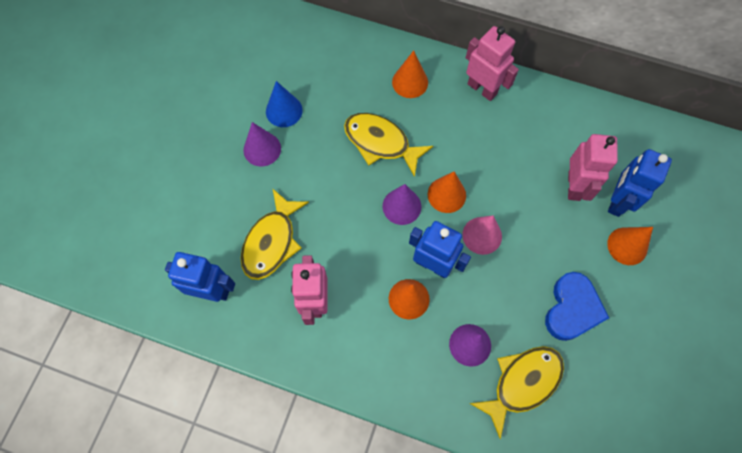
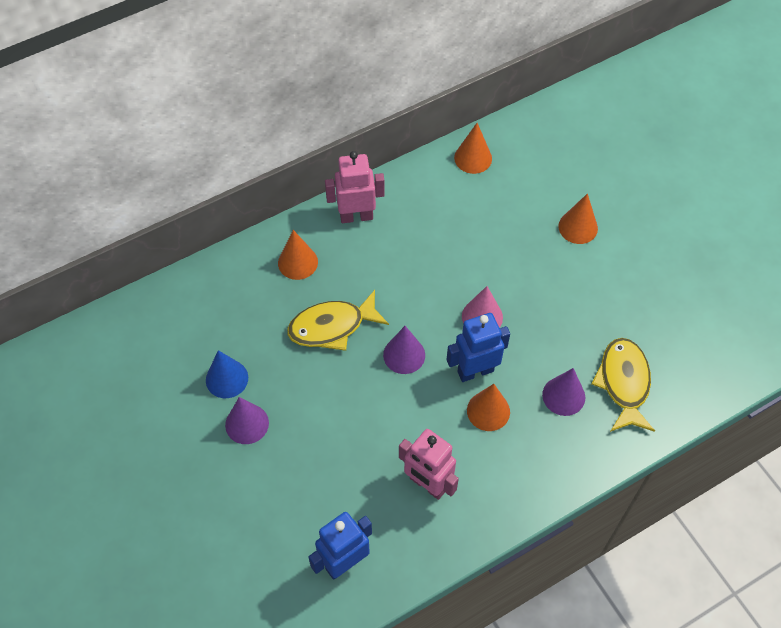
camera: 50 degrees left, 10 degrees down
yellow fish [240,188,309,280] -> none
orange cone [428,172,466,213] -> orange cone moved to [454,123,492,174]
blue heart [545,272,609,341] -> none
pink robot [568,134,618,201] -> none
blue robot [608,149,672,217] -> none

